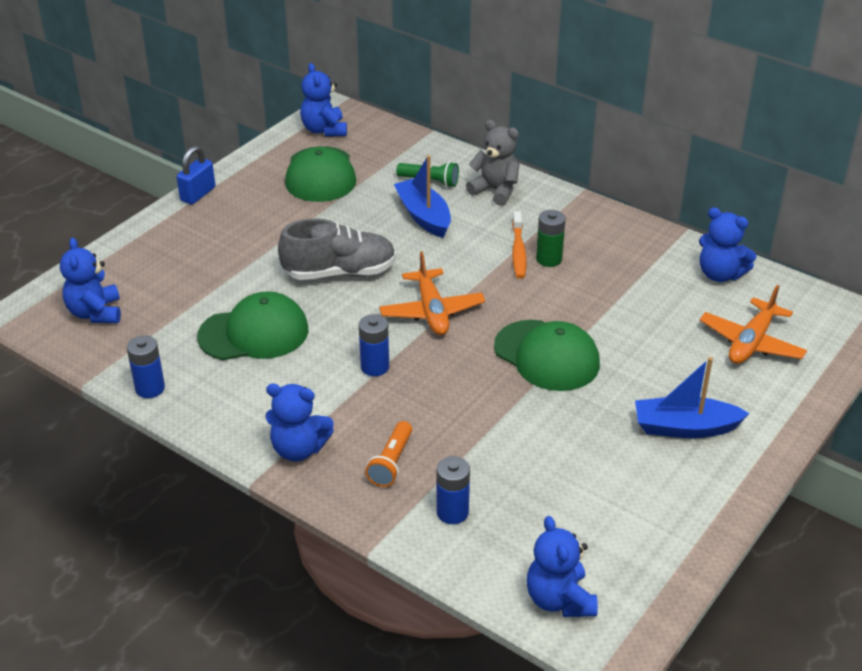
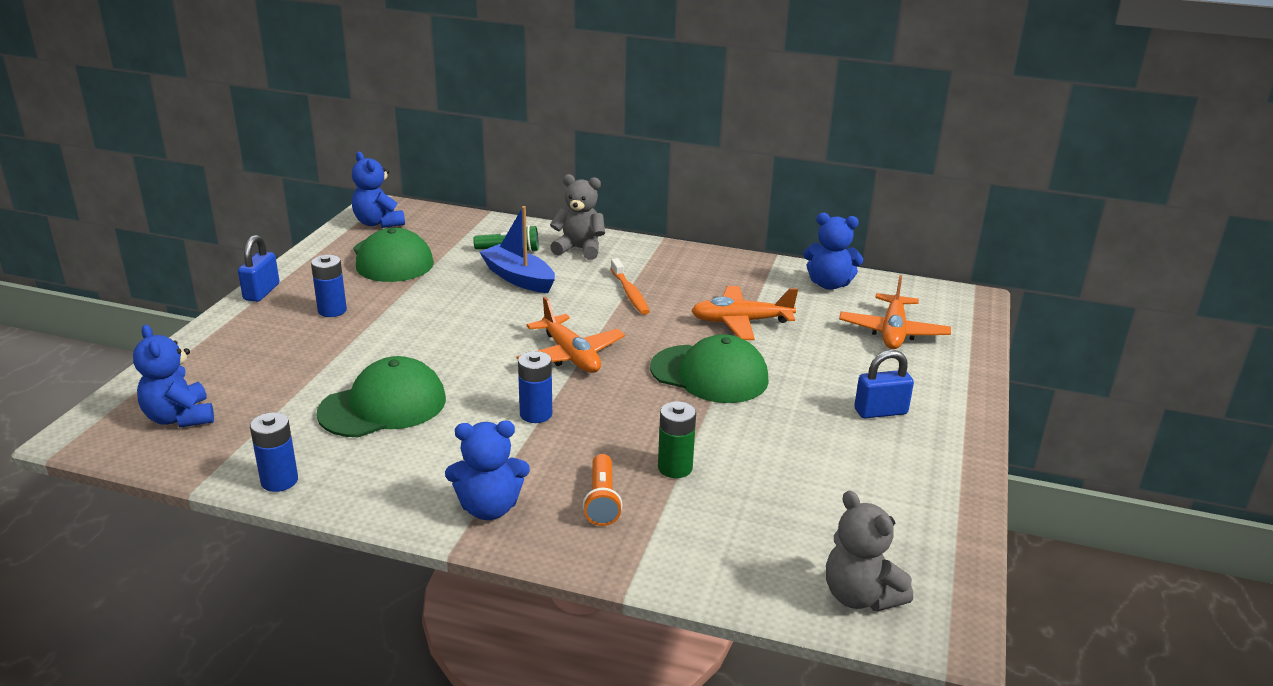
camera: 20 degrees left, 10 degrees down
grey shoe [278,218,396,280] -> none
blue battery [436,456,470,524] -> blue battery moved to [311,255,347,317]
blue teddy bear [526,516,598,617] -> grey teddy bear [826,491,913,612]
green battery [536,210,566,267] -> green battery moved to [658,401,696,478]
blue boat [635,357,750,438] -> blue padlock [854,350,914,418]
none -> orange plane [691,286,798,340]

